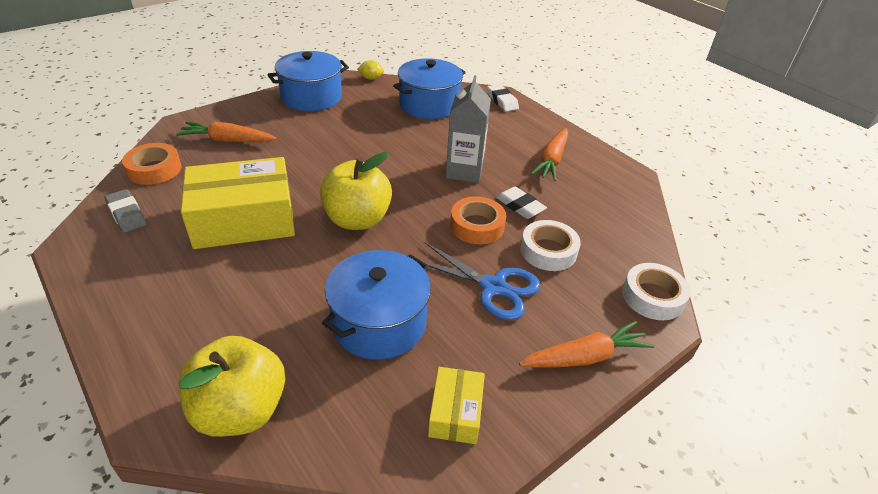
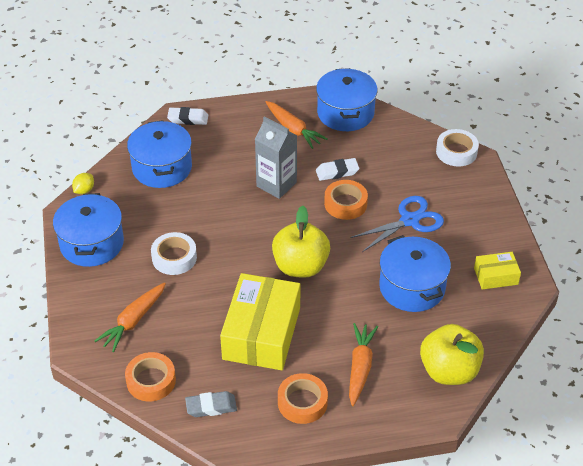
camera: 60 degrees left, 5 degrees up
yellow box [428,367,485,444] -> yellow box turned 45 degrees counterclockwise [474,252,521,290]
orange carrot [519,321,655,368] -> orange carrot moved to [349,323,378,406]
white tape [520,220,581,271] -> white tape moved to [151,232,197,275]
none -> orange tape [278,373,328,424]
none -> blue pot [316,68,378,131]

